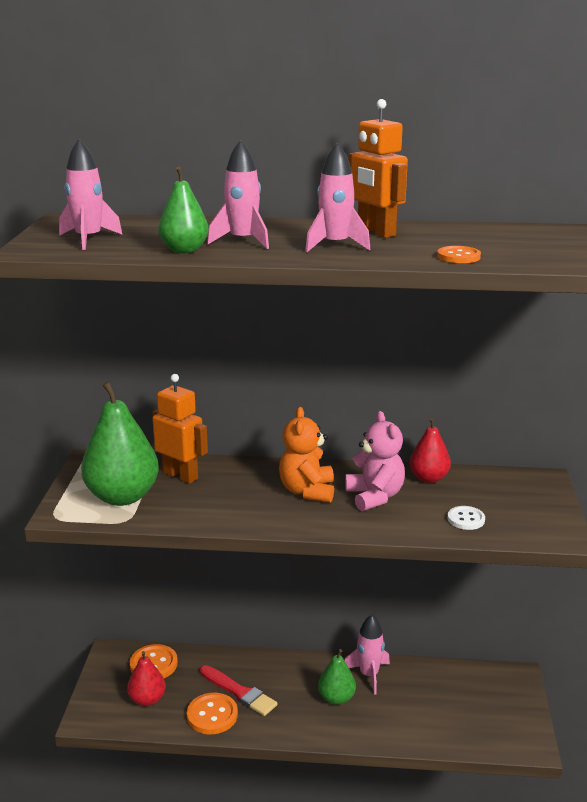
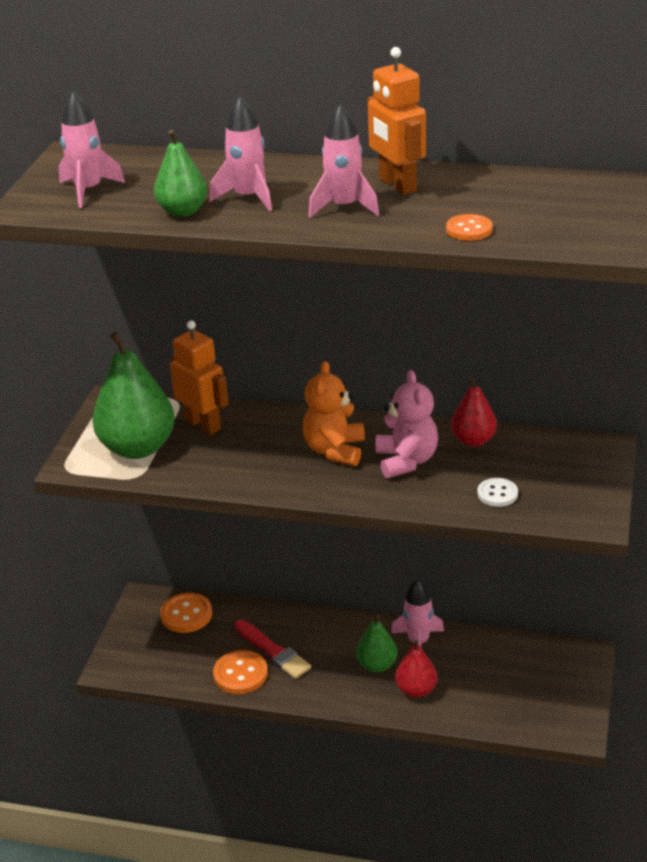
camera: 10 degrees right, 10 degrees up
red pear [127,651,166,706] -> red pear moved to [395,640,438,698]

